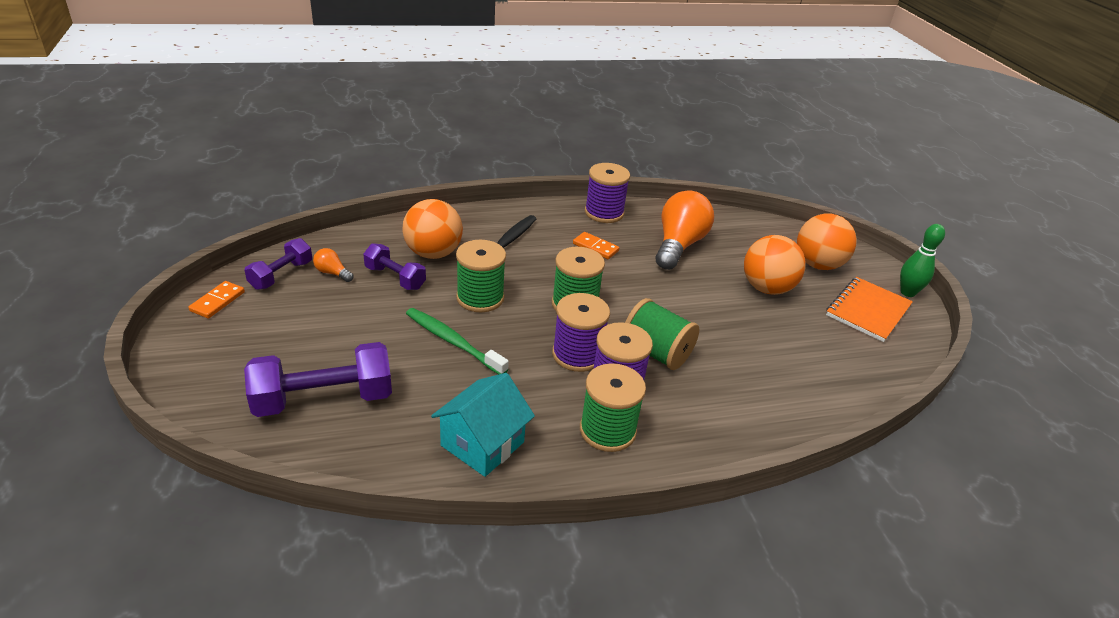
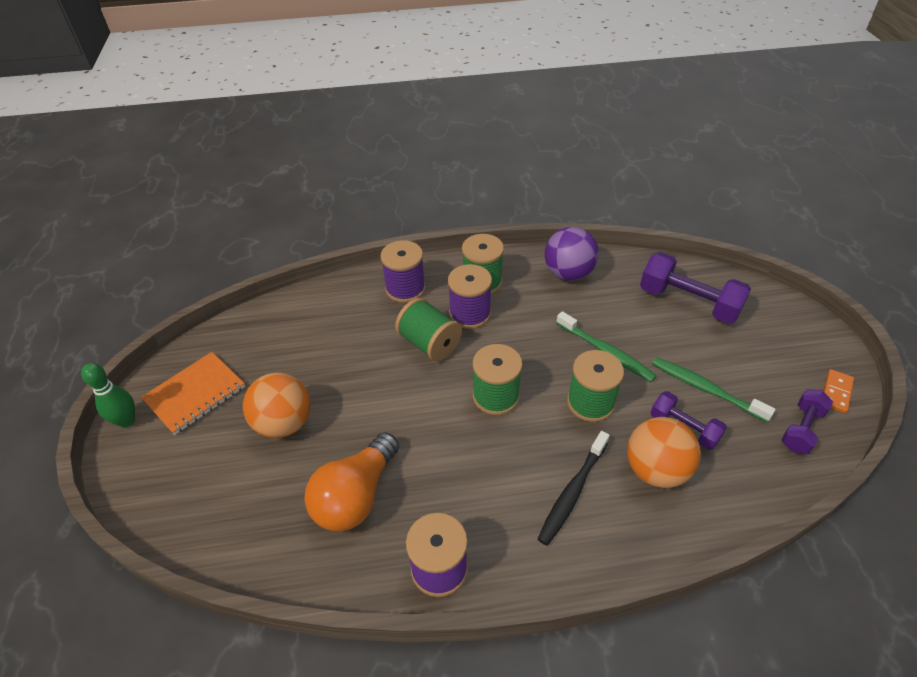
camera: 170 degrees left, 10 degrees up
purple dumbbell [244,342,392,417] -> purple dumbbell turned 45 degrees clockwise [640,252,751,324]
orange light bulb [313,248,354,282] -> none
turquoise house [431,373,535,477] -> purple ball [545,227,599,281]
purple spool [552,293,610,372] -> purple spool moved to [380,240,426,303]
orange domino [573,232,619,259] -> none
orange ball [797,214,857,270] -> none
none -> green toothbrush [652,357,775,422]

